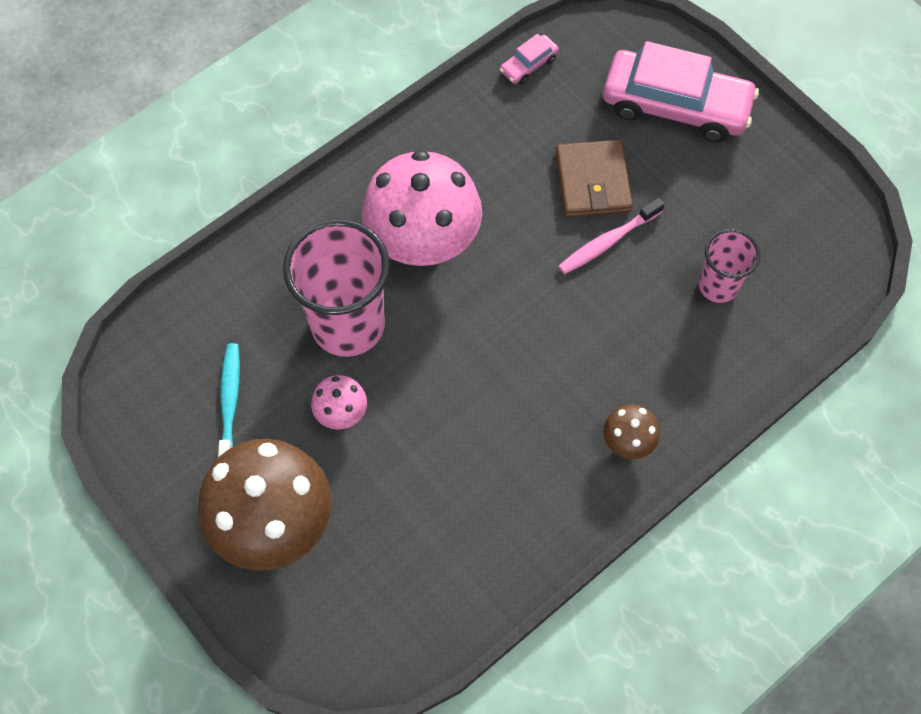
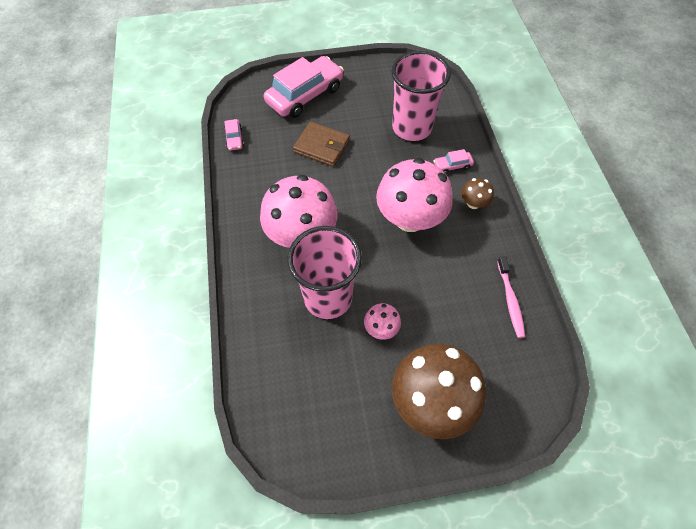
camera: 60 degrees left, 5 degrees down
turquoise toothbrush [218,343,240,457] -> none
pink toothbrush [558,198,665,274] -> pink toothbrush moved to [497,256,525,338]
pink cup [699,229,760,303] -> pink cup [391,51,451,141], size x1.81
none -> pink mushroom [376,158,453,232]
none -> pink car [433,149,474,174]

